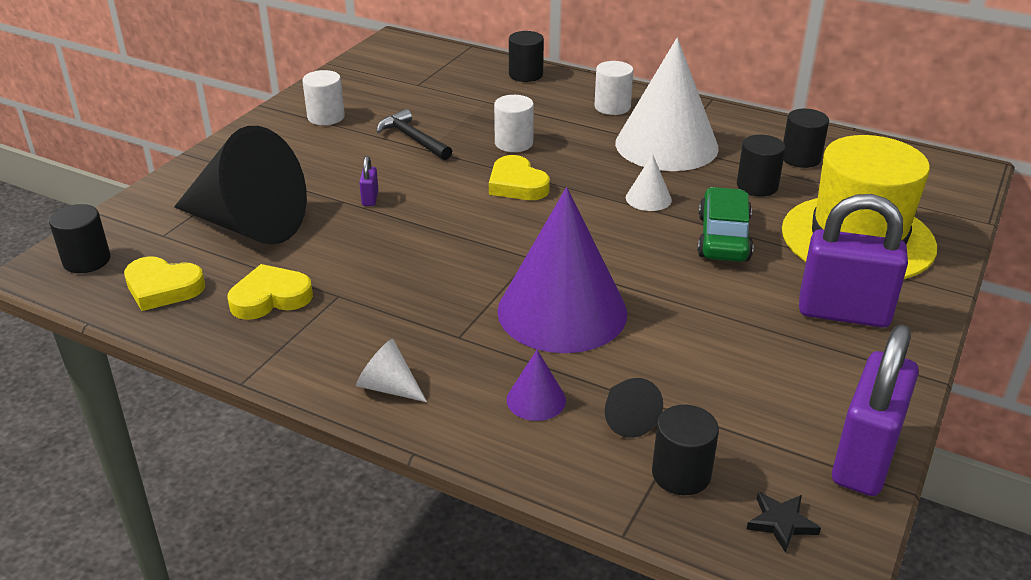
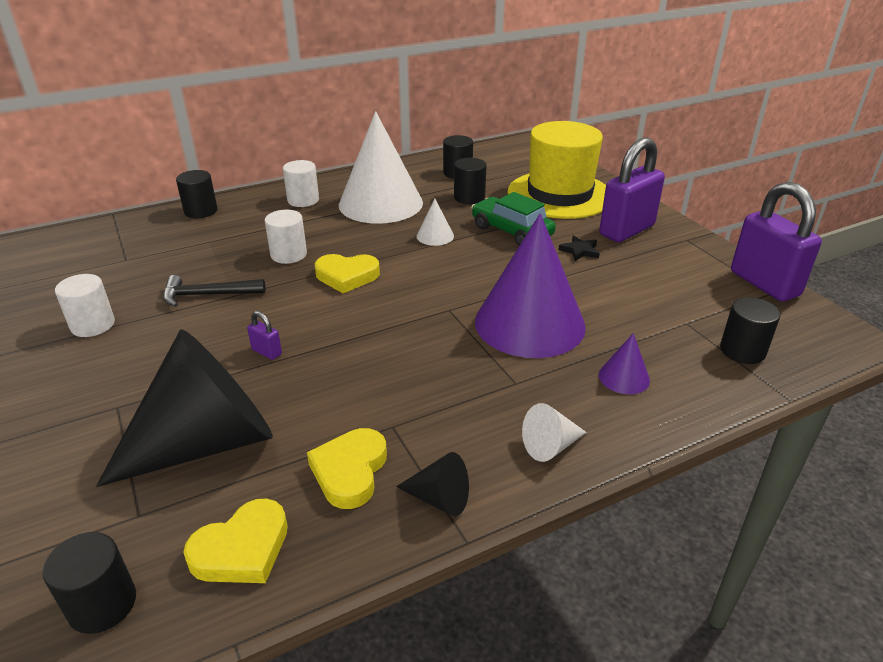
camera: 55 degrees left, 0 degrees up
black cone [605,378,663,438] -> black cone moved to [396,452,469,517]
black star [746,492,821,553] -> black star moved to [558,235,600,261]

